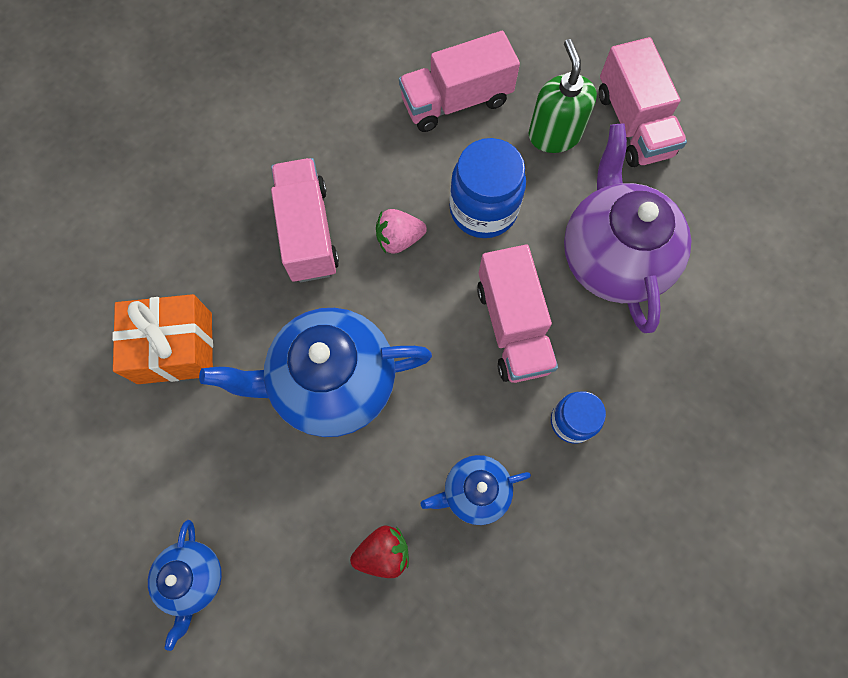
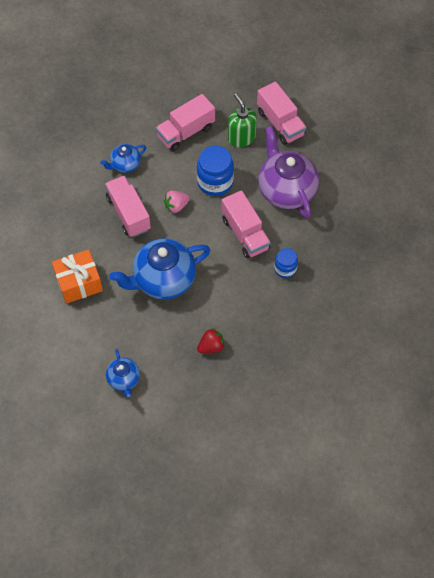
camera: 15 degrees left, 10 degrees down
blue teapot [421,455,531,525] -> blue teapot moved to [100,144,147,173]

